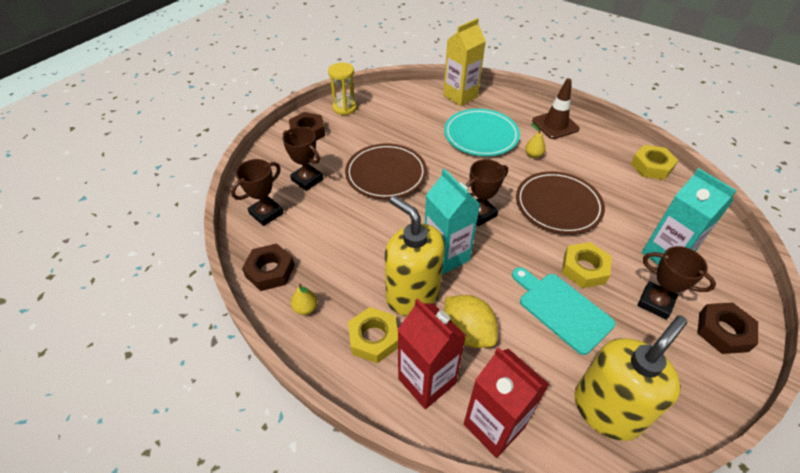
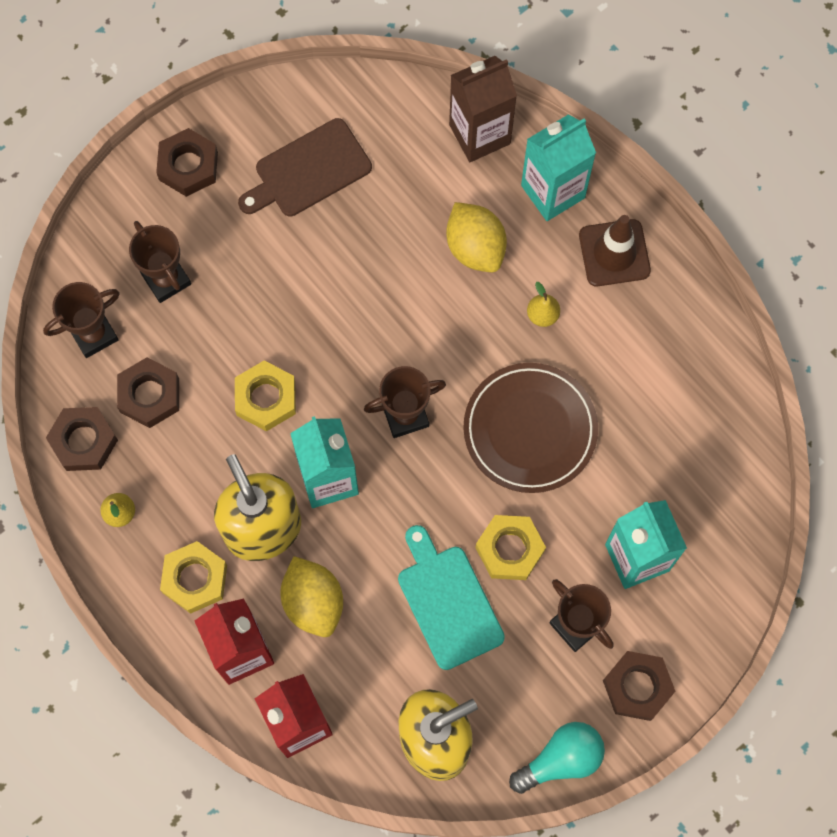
camera: 15 degrees right, 25 degrees up
yellow hourglass [328,62,357,115] -> none
brown plate [345,143,427,199] -> none
yellow carton [443,18,486,106] -> brown carton [449,56,517,162]
turquoise plate [444,109,520,156] -> yellow lemon [446,202,507,272]
yellow nut [631,145,678,180] -> yellow nut moved to [235,360,296,431]
none -> brown nut [117,357,179,428]
none -> brown cutting board [238,118,372,217]
none -> turquoise light bulb [509,722,605,794]
none -> turquoise carton [521,115,596,221]

